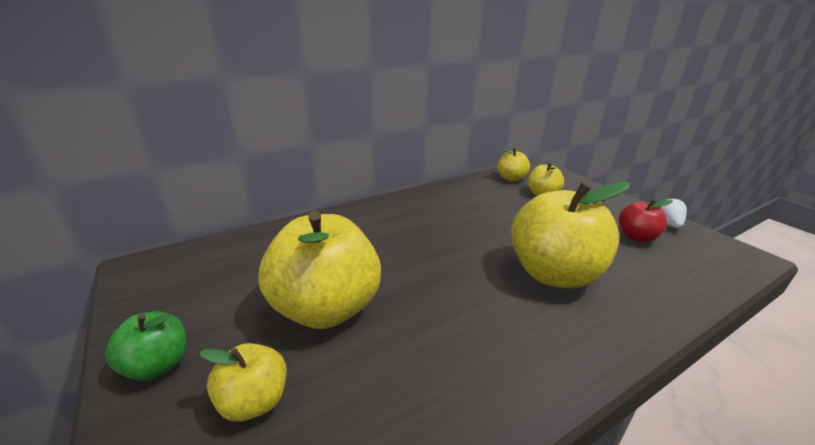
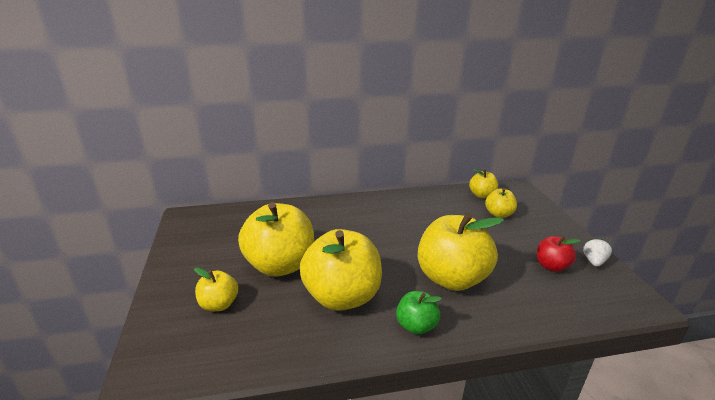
camera: 20 degrees right, 0 degrees up
green apple [105,311,186,381] -> green apple moved to [396,291,442,335]
none -> yellow apple [300,229,382,311]

